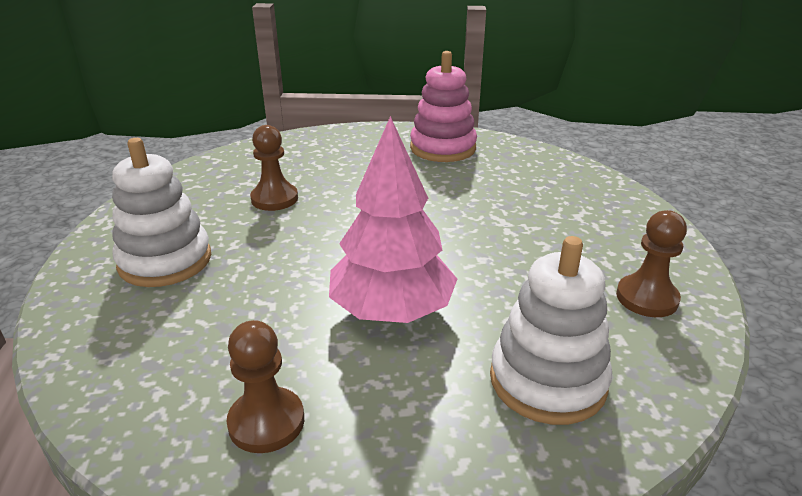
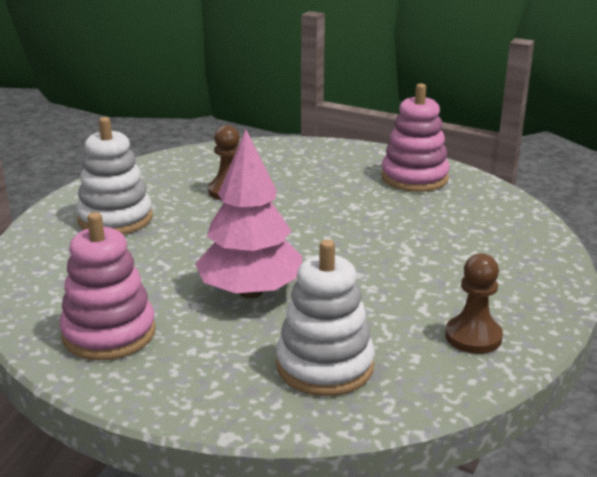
camera: 25 degrees right, 5 degrees down
brown pawn [226,320,304,453] -> pink stacking toy [59,212,156,360]

